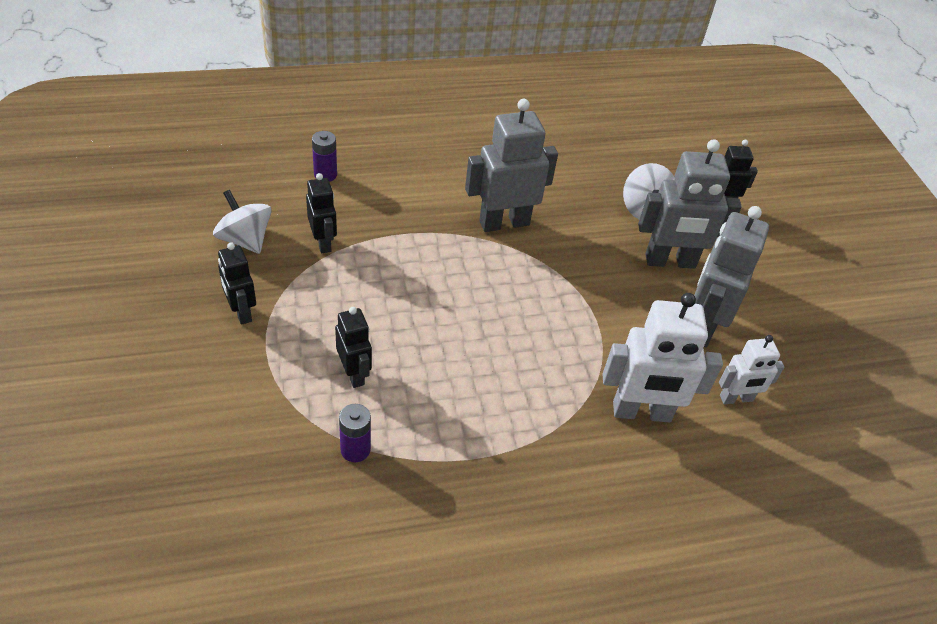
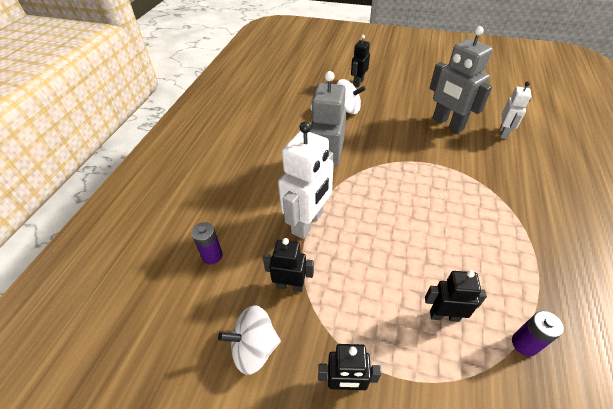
camera: 55 degrees left, 0 degrees up
white robot [603,293,723,422] -> white robot moved to [278,121,334,239]
grey robot [638,139,742,269] -> none

